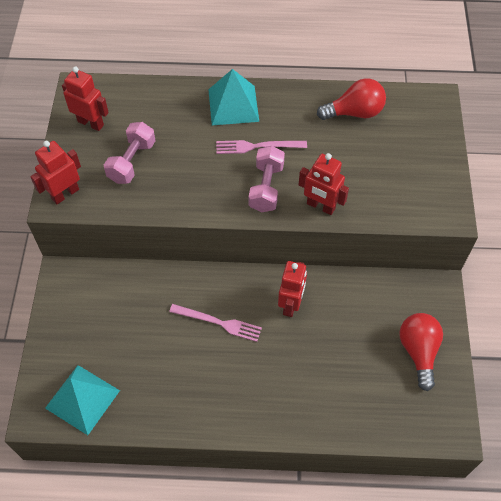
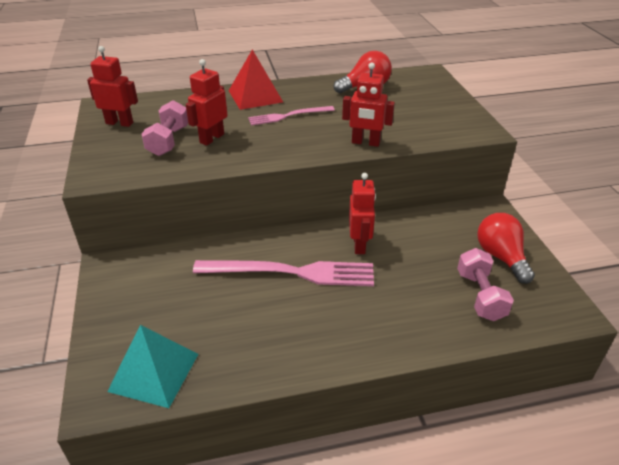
camera: 15 degrees left, 20 degrees down
red robot [30,141,81,204] -> red robot moved to [186,59,227,146]
pink fork [169,304,262,342] -> pink fork [193,260,374,286], size x1.75
turquoise pyramid [208,69,259,125] -> red pyramid [229,49,283,110]
pink dumbbell [249,146,285,212] -> pink dumbbell moved to [457,248,514,321]

